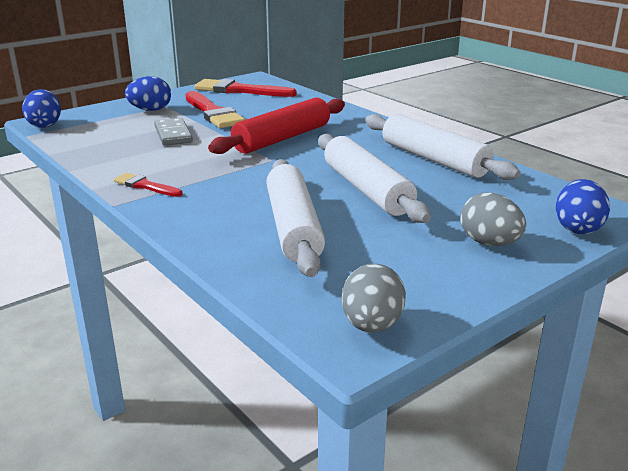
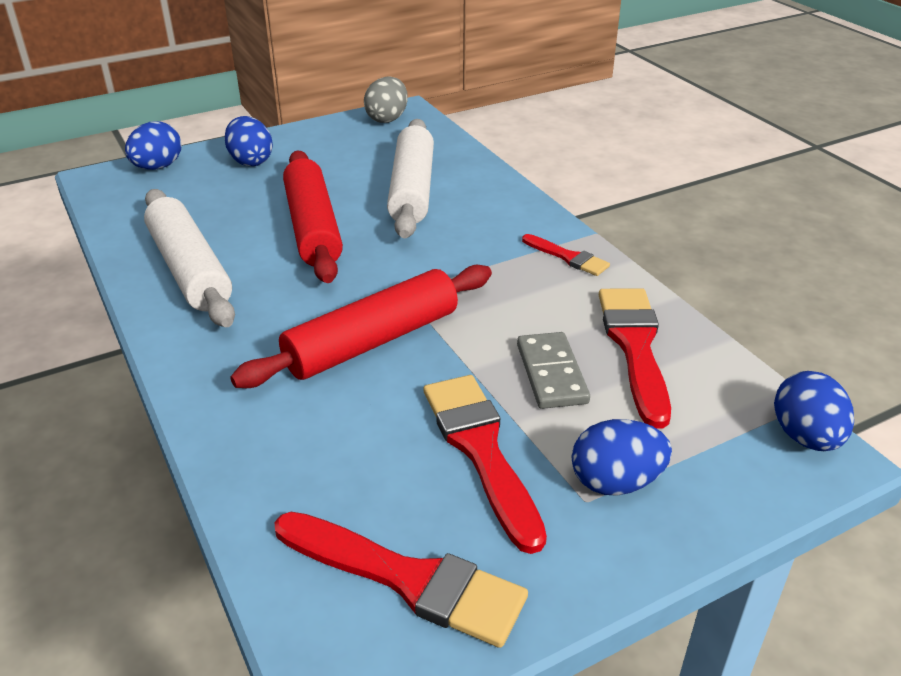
camera: 170 degrees left, 10 degrees up
white rolling pin [318,134,431,223] -> red rolling pin [283,150,343,283]
grey egg [460,192,526,246] -> blue egg [224,116,273,166]
none -> red brush [599,288,671,428]

